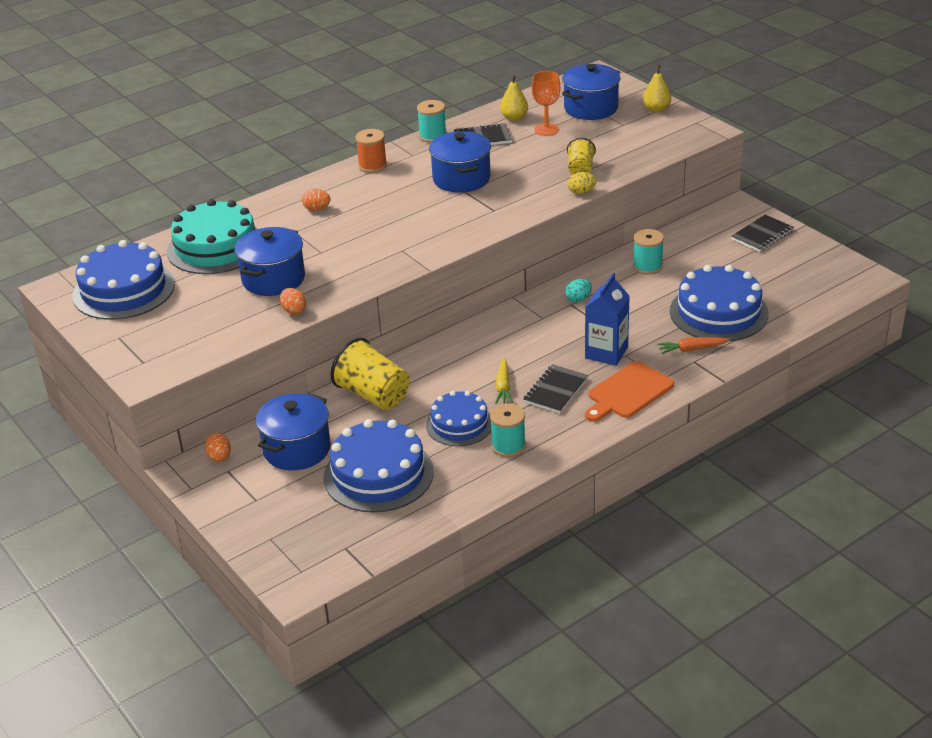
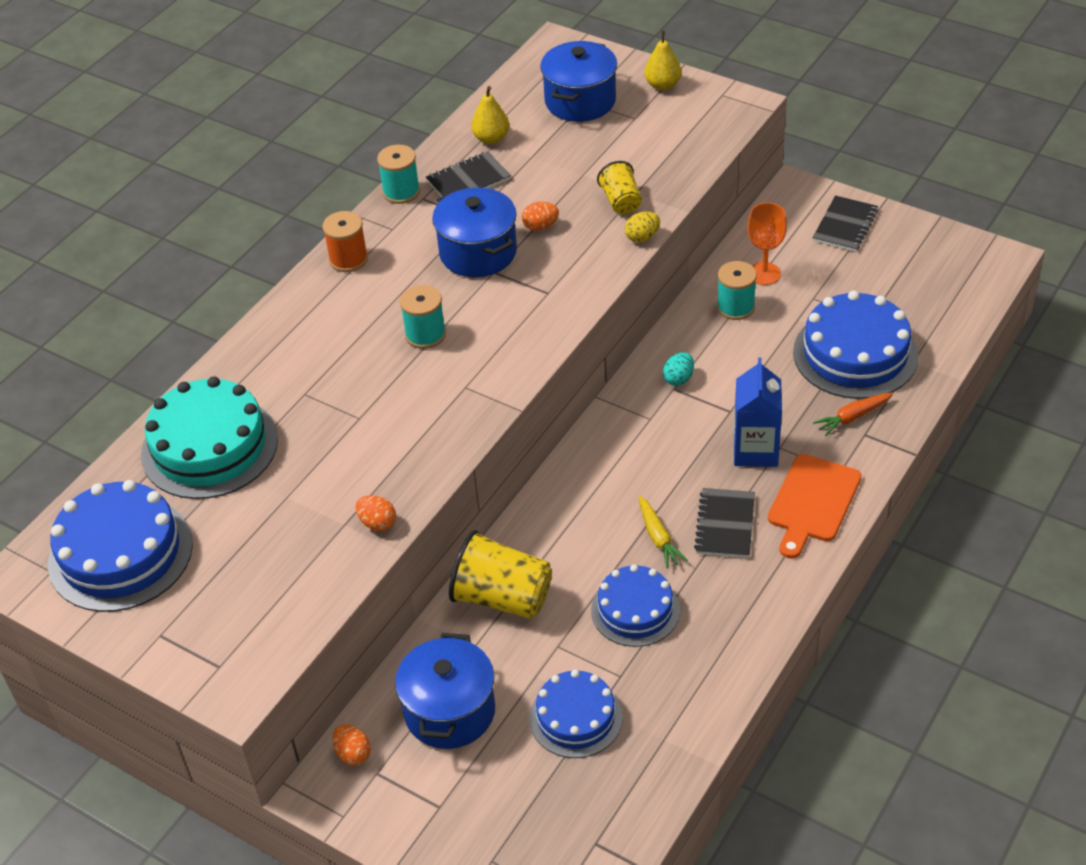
camera: 20 degrees left, 10 degrees up
blue pot [235,227,305,296] -> none
orange egg [302,189,331,211] -> orange egg moved to [522,202,559,231]
blue cake [324,419,434,512] -> blue cake [530,670,623,758], size x0.64
turquoise spool [490,404,526,457] -> turquoise spool moved to [400,285,446,349]
orange goblet [532,71,560,136] -> orange goblet moved to [748,203,787,285]

